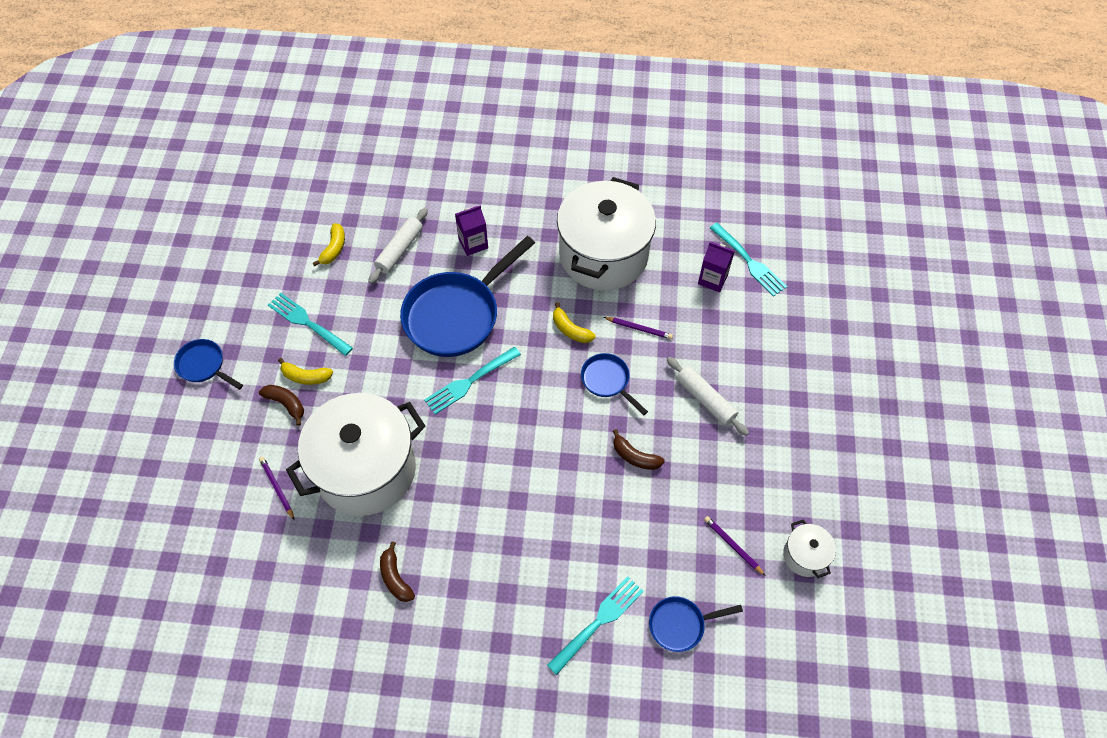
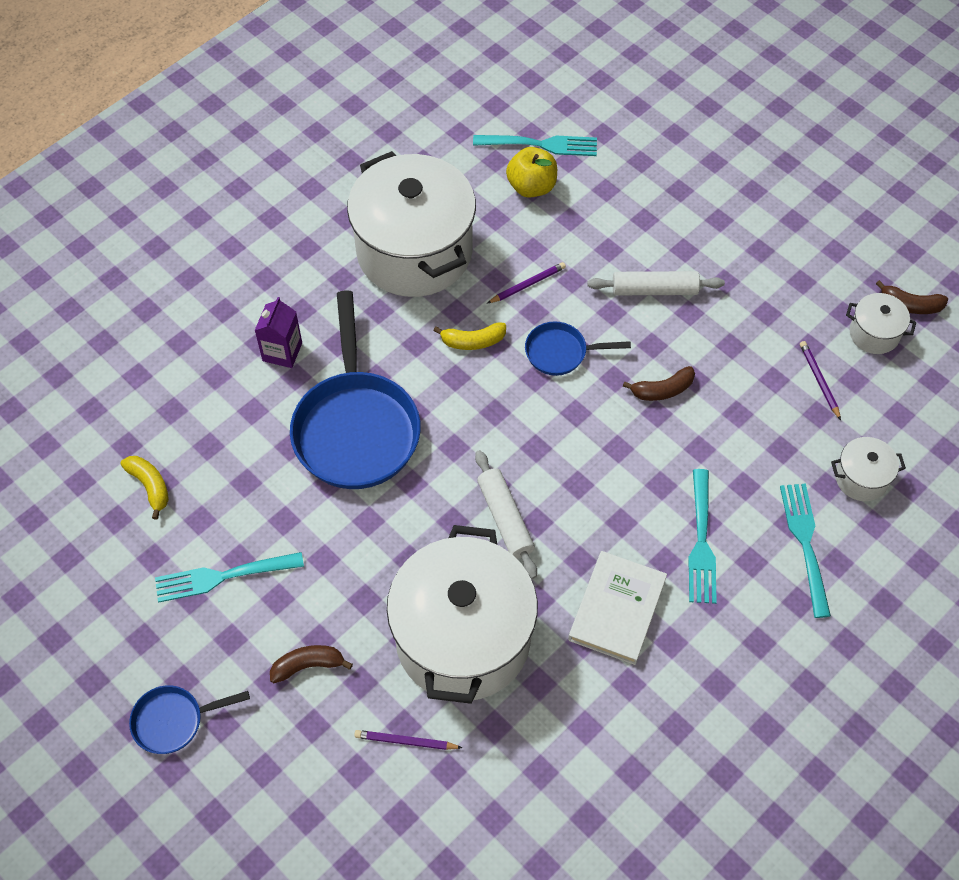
camera: 50 degrees left, 0 degrees up
yellow banana [278,358,333,385] -> none
white rolling pin [368,208,428,284] -> white rolling pin moved to [475,450,537,579]
brown banana [380,541,415,602] -> brown banana moved to [876,280,948,314]
turquoise fork [424,347,521,414] -> turquoise fork moved to [688,469,717,604]
blue pan [649,596,743,652] -> white pot [831,437,906,501]
purple carton [698,242,735,292] -> yellow apple [506,147,557,198]
purple pencil [704,516,765,576] -> purple pencil turned 75 degrees clockwise [800,341,841,420]
none -> white book [568,551,667,665]

